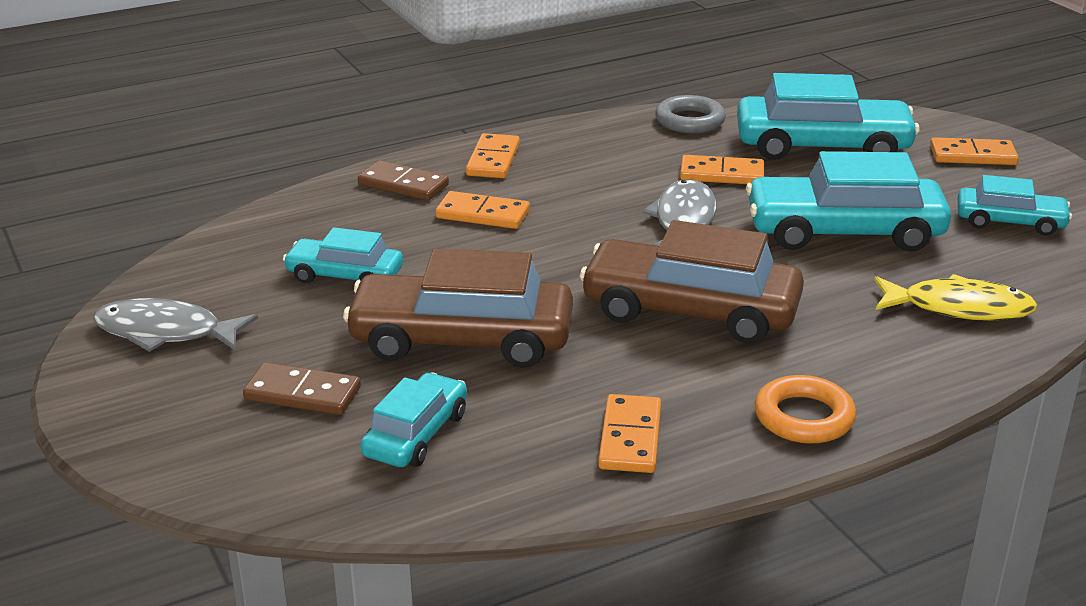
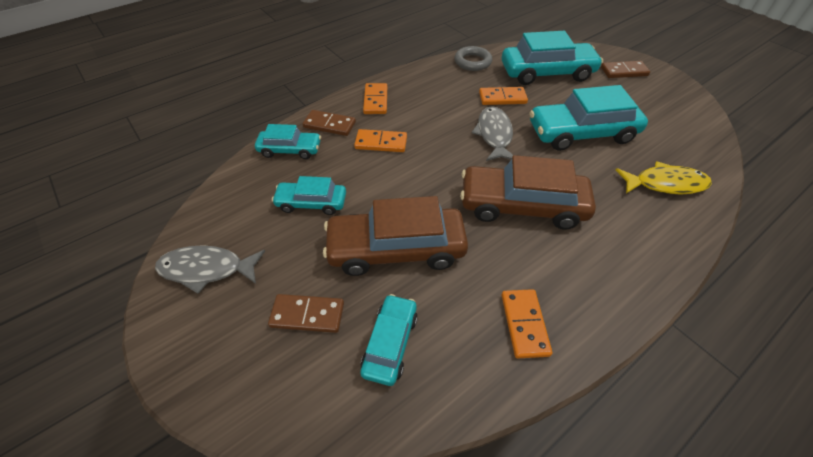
camera: 10 degrees left, 20 degrees up
orange ring [755,375,856,444] -> none
orange domino [930,137,1019,165] -> brown domino [601,61,650,78]
turquoise car [958,175,1072,236] -> turquoise car moved to [255,124,321,159]

